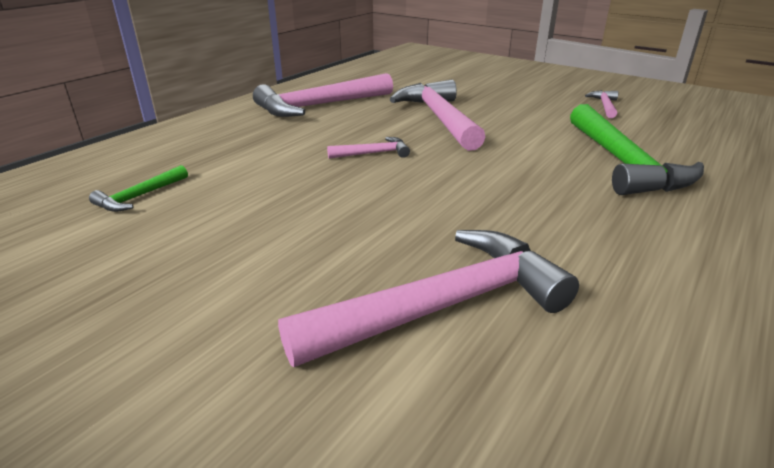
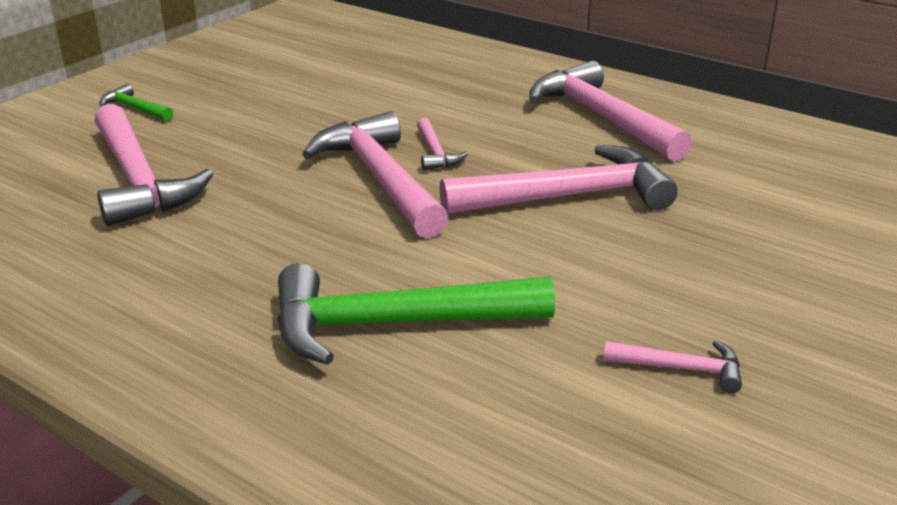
camera: 90 degrees right, 0 degrees up
green hammer [89,165,188,212] -> green hammer moved to [99,84,173,121]
none -> pink hammer [302,111,448,238]

